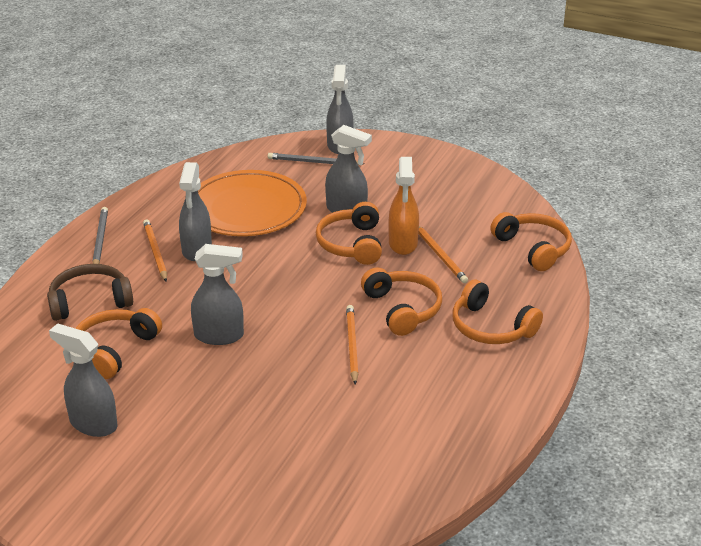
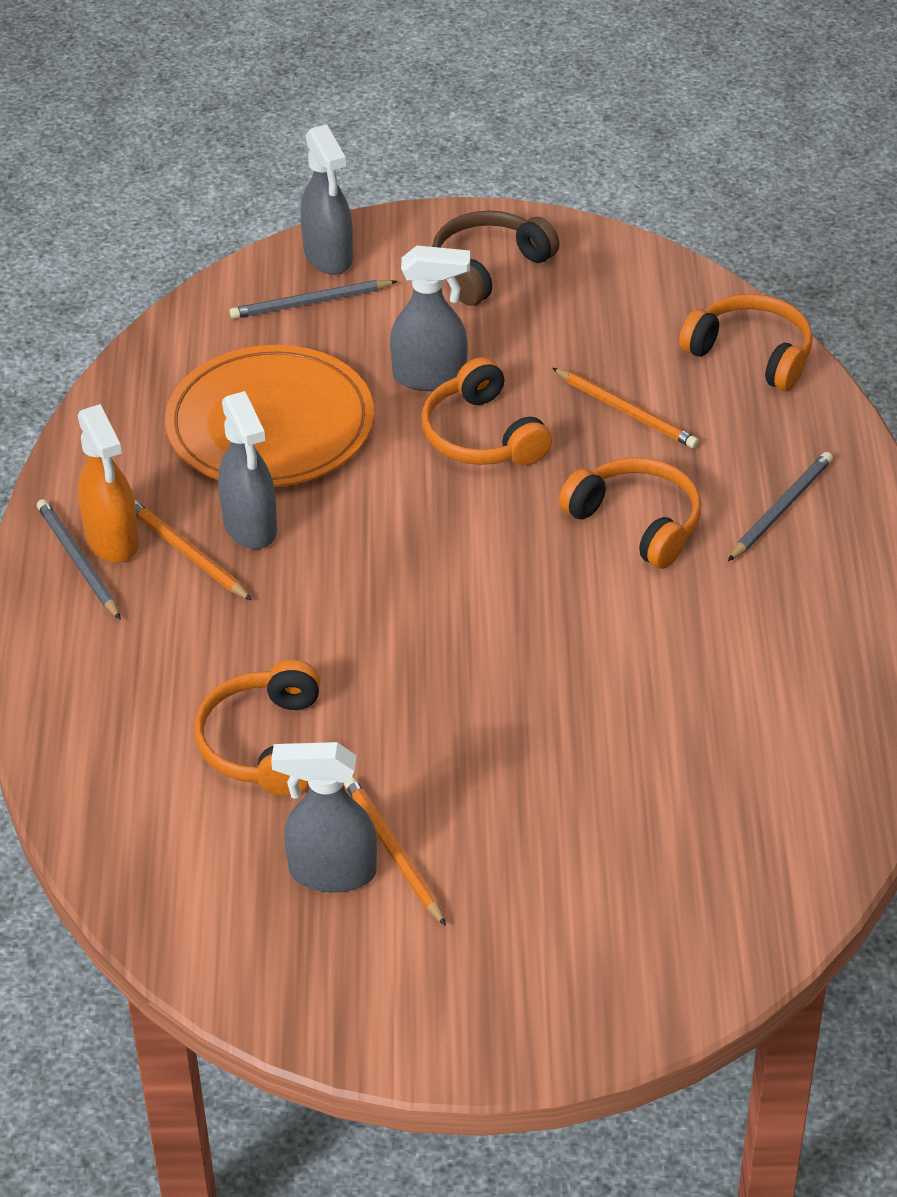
camera: 25 degrees left, 10 degrees up
brown headphones [47,264,133,321] -> brown headphones moved to [432,211,560,306]
grey spray bottle [191,244,244,345] -> none
orange pencil [346,305,358,385] -> orange pencil moved to [344,776,446,926]
orange spray bottle [388,157,419,255] -> orange spray bottle moved to [78,404,139,563]
orange headphones [452,280,543,344] -> grey pencil [728,452,833,561]

